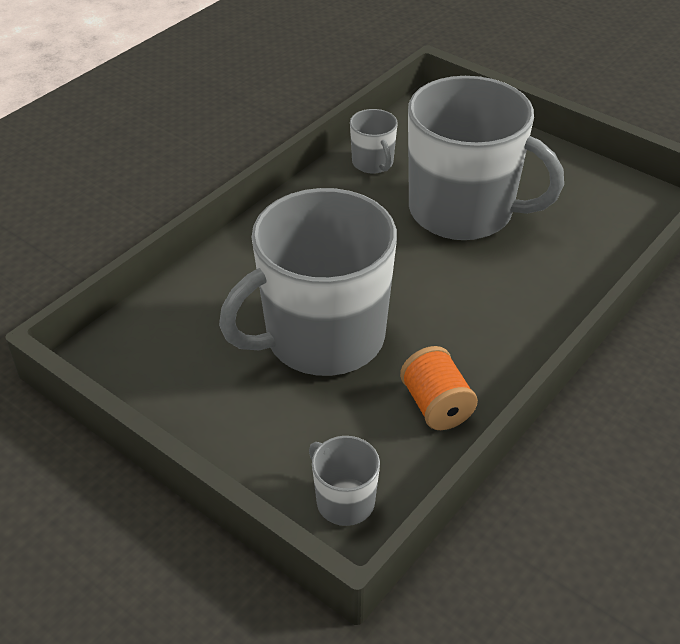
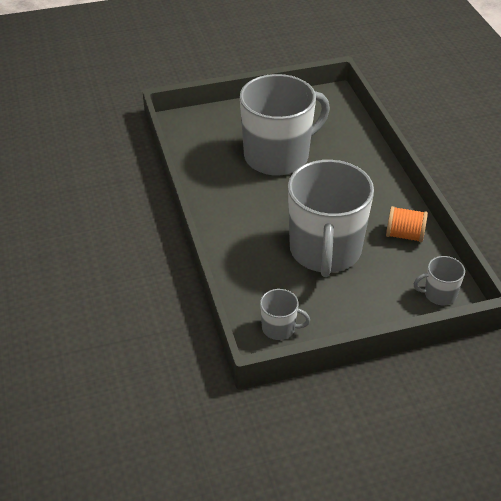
camera: 55 degrees left, 0 degrees up
grey mug [350,109,398,174] -> grey mug moved to [260,289,310,340]

